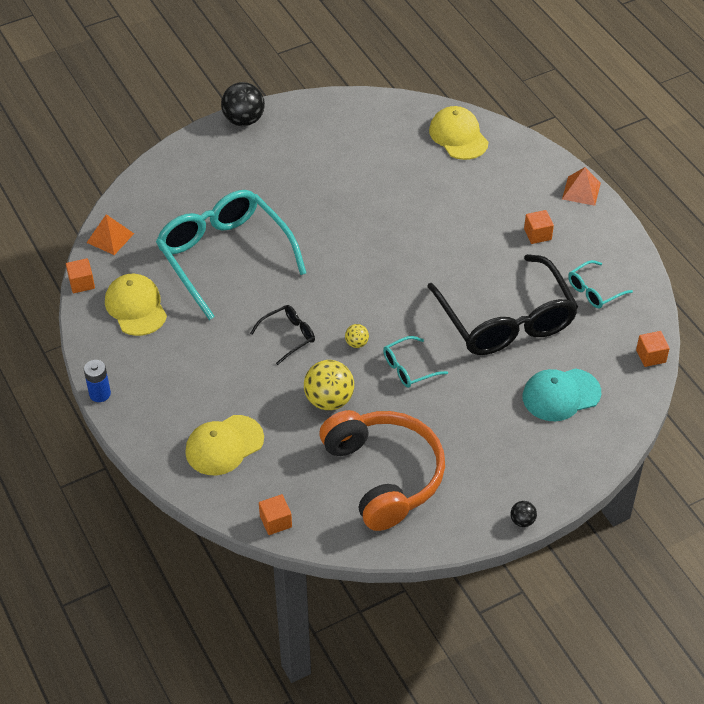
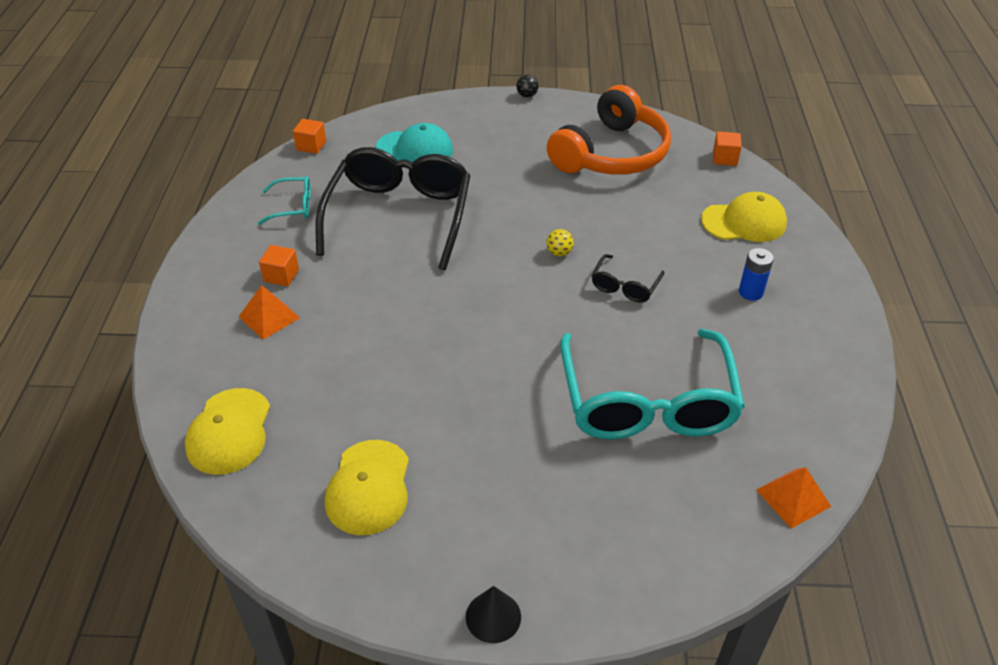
camera: 150 degrees left, 5 degrees down
orange cube [66,258,95,293] -> none
blue battery [84,360,111,402] -> blue battery moved to [739,248,774,301]
yellow cap [105,274,167,336] -> yellow cap moved to [325,440,409,535]
black ball [221,82,265,126] -> black cone [466,586,521,643]
black glasses [250,305,315,365] -> black glasses turned 60 degrees counterclockwise [592,254,664,302]
yellow ball [304,360,354,410] -> none
orange headphones [319,410,445,531] -> orange headphones turned 150 degrees counterclockwise [547,85,671,175]
turquoise glasses [383,336,448,388] -> none
orange pyramid [562,167,601,206] -> orange pyramid moved to [239,285,300,340]

